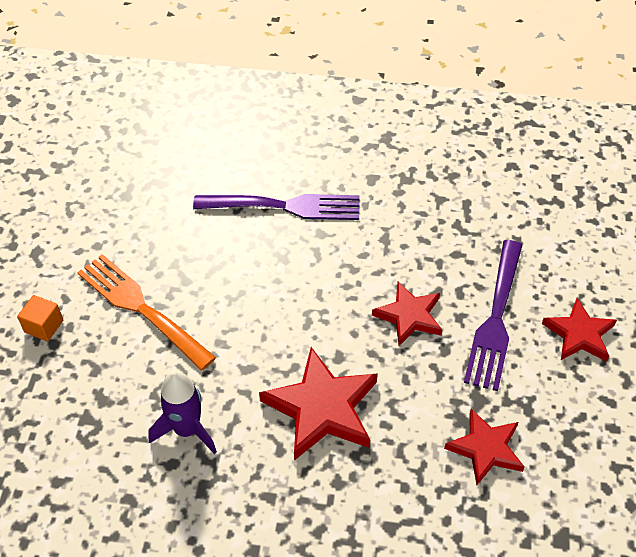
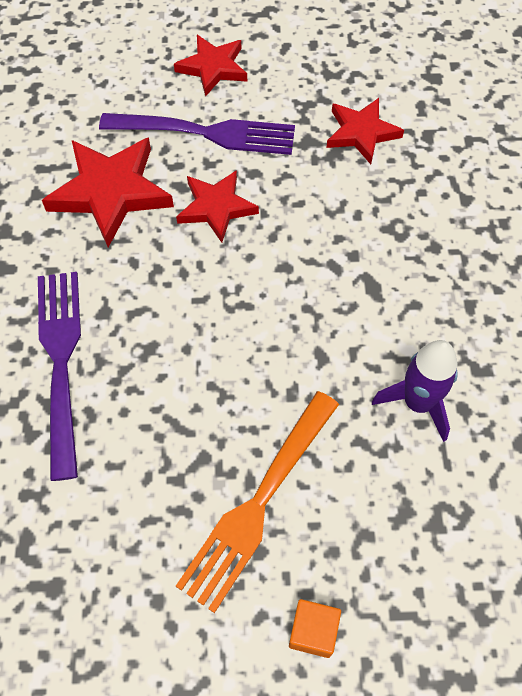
camera: 100 degrees left, 10 degrees up
red star [259,347,378,461] -> red star moved to [42,137,174,247]

